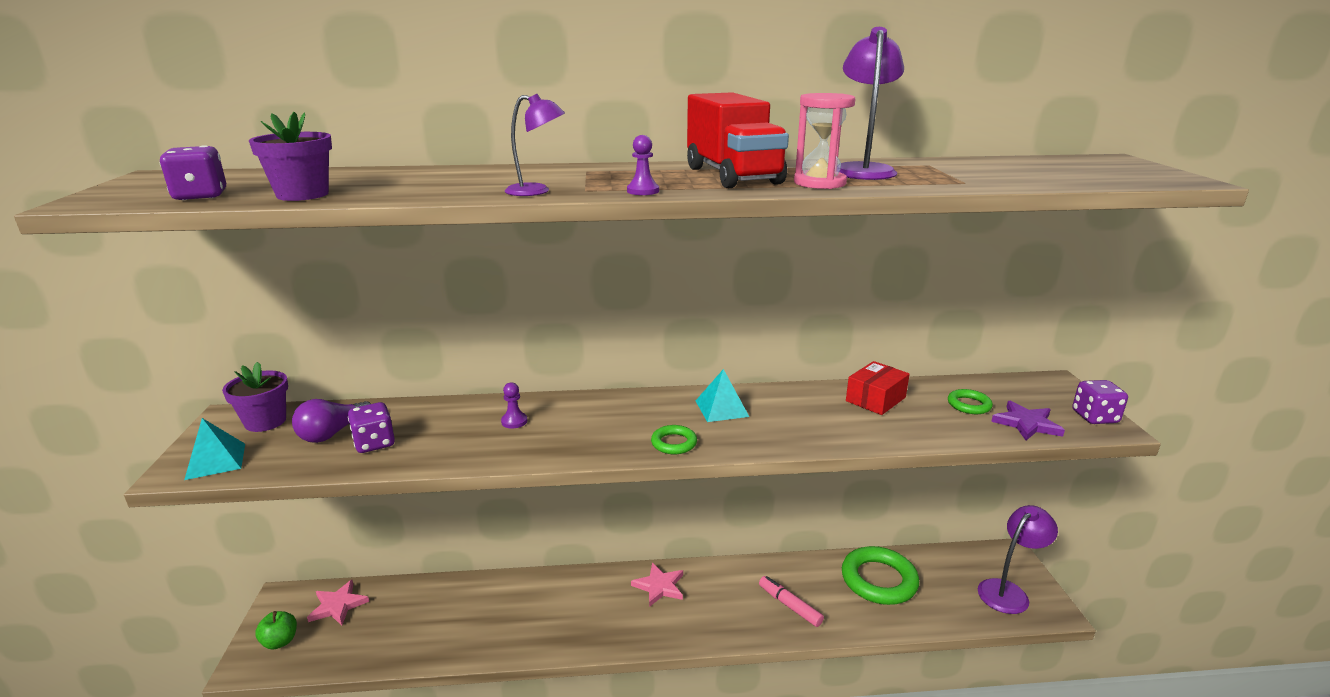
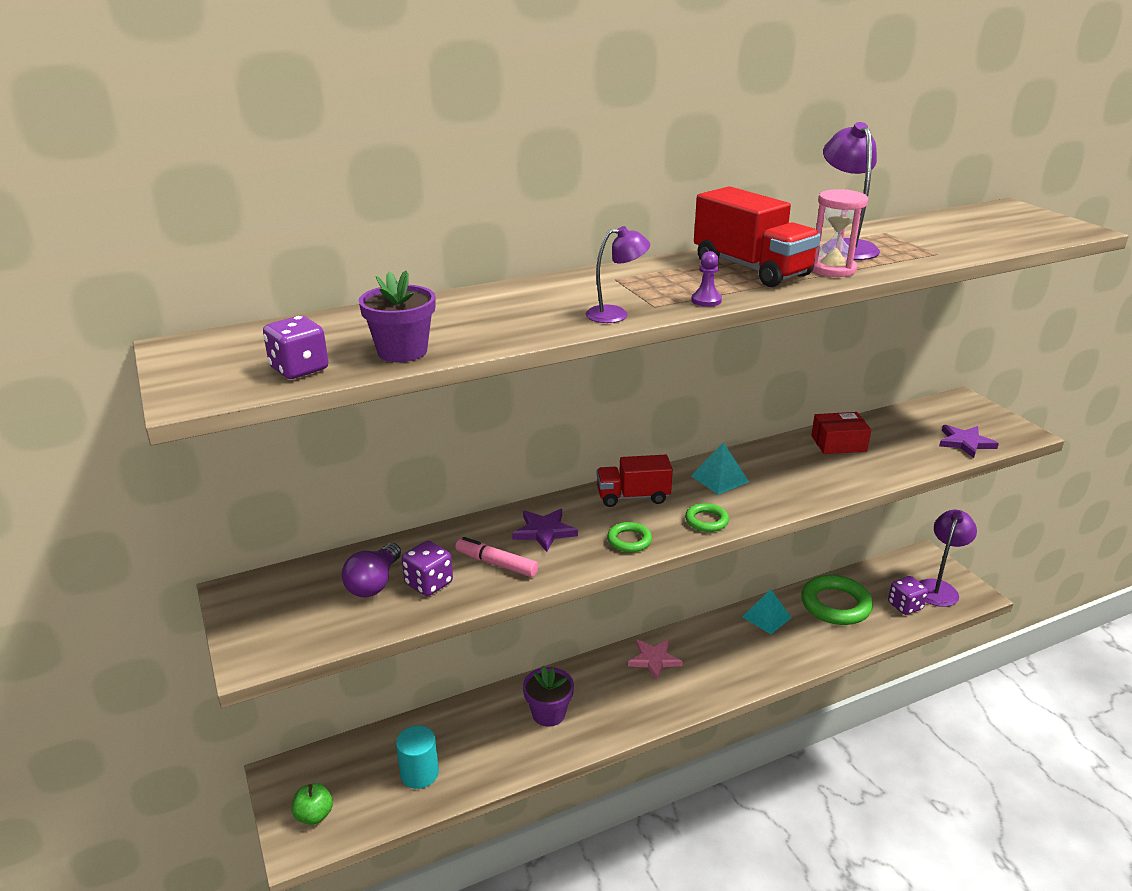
camera: 20 degrees left, 5 degrees up
turquoise pyramid [184,418,245,480] -> turquoise pyramid moved to [742,589,791,634]
purple flower pot [222,362,288,432] -> purple flower pot moved to [523,666,574,727]
pink star [307,580,369,625] -> none
purple pawn [501,382,527,429] -> purple star [512,509,578,552]
pink marker [759,576,824,627] -> pink marker moved to [455,537,539,577]
red box [846,361,910,415] -> red box turned 60 degrees clockwise [811,412,871,454]
green ring [948,389,993,414] -> green ring moved to [607,522,652,552]
purple dice [1072,380,1128,424] -> purple dice moved to [888,576,928,615]
none -> turquoise cylinder [396,725,439,789]
none -> red truck [597,455,673,507]

